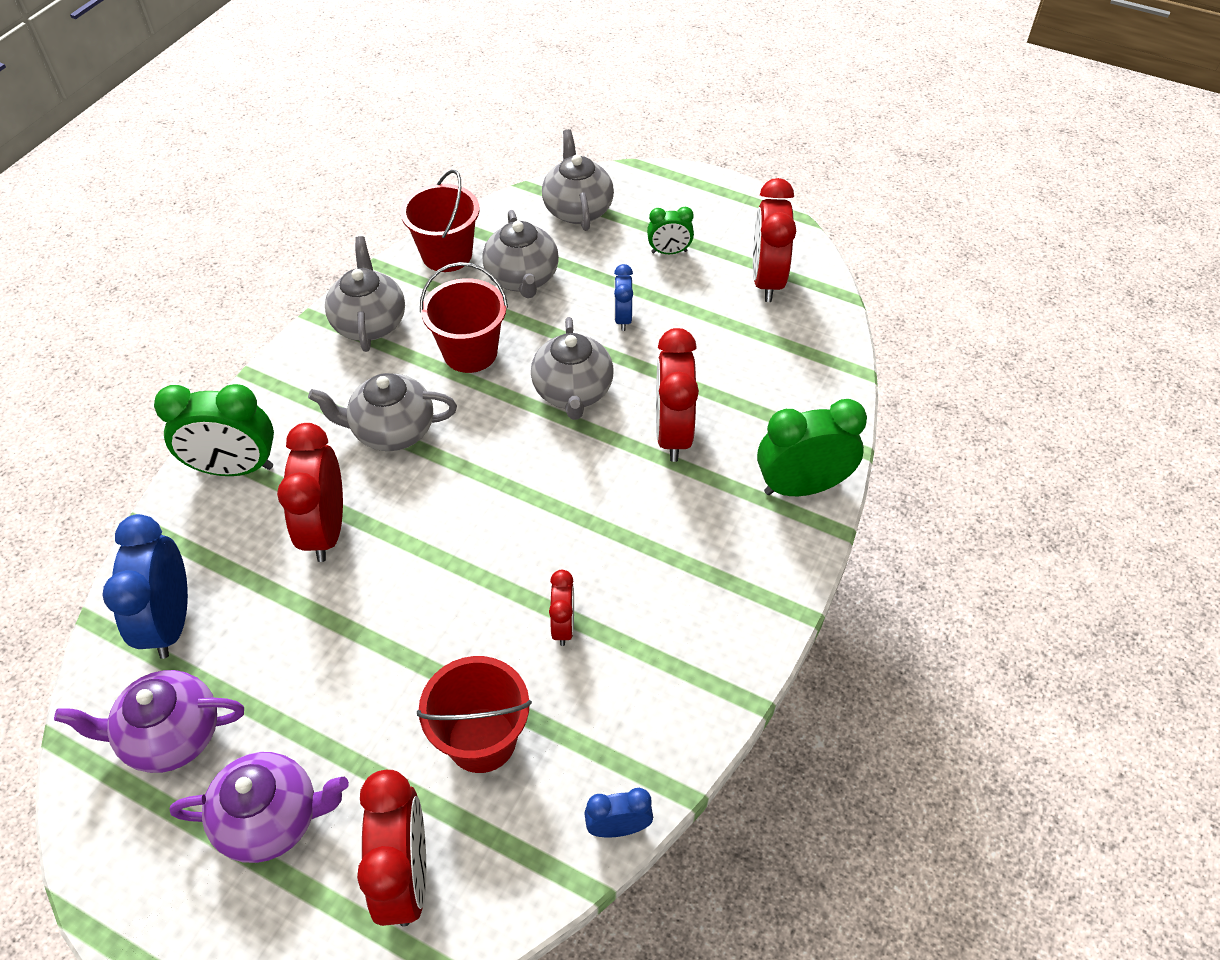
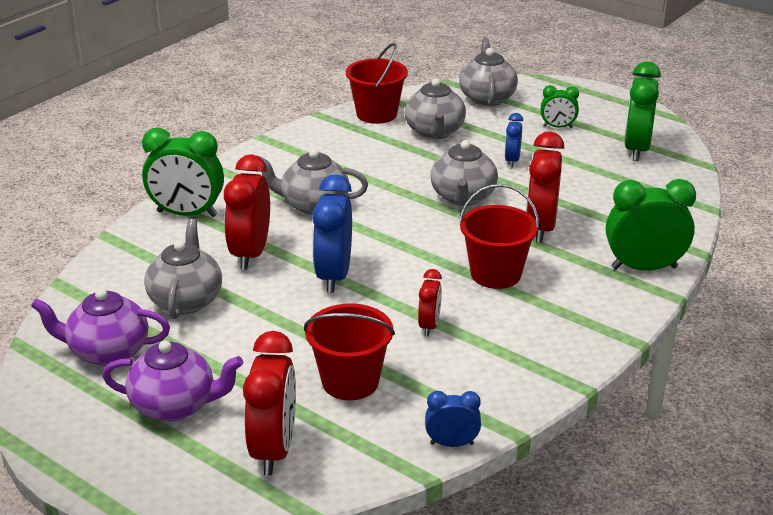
camera: 10 degrees right, 20 degrees down
blue clock [102,514,188,659] -> blue clock moved to [312,174,352,293]
grey teapot [325,236,405,352] -> grey teapot moved to [144,219,222,319]
red bucket [420,262,508,373] -> red bucket moved to [459,184,539,289]
red clock [753,178,796,302] -> green clock [624,62,661,161]

